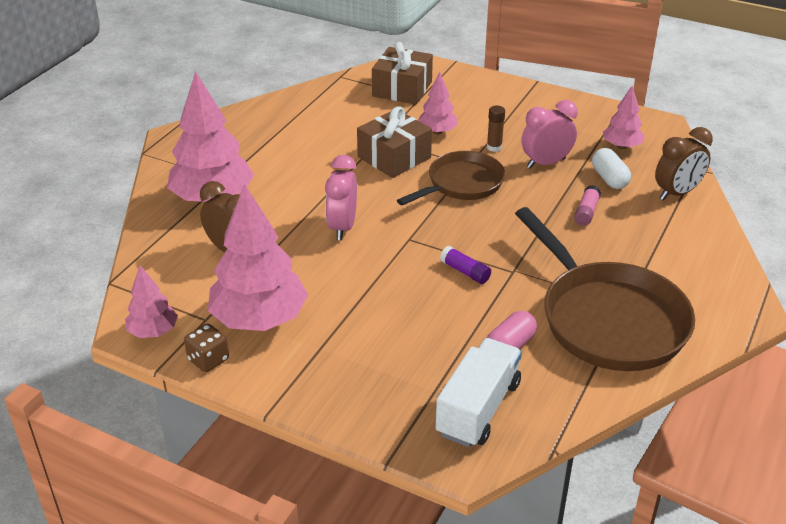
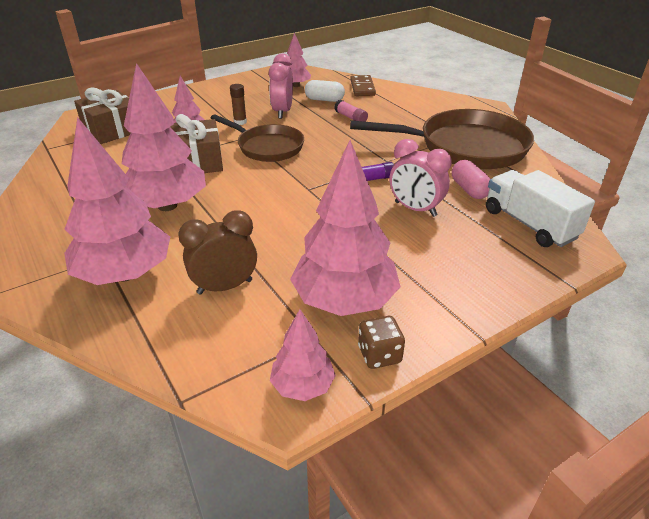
camera: 60 degrees left, 0 degrees up
pink clock [325,155,357,240] -> pink clock moved to [390,139,452,217]
brown pan [397,151,505,206] -> brown pan turned 135 degrees clockwise [211,114,304,162]
brown clock [655,127,713,200] -> brown domino [350,75,376,96]
none -> pink tree [122,63,206,211]

